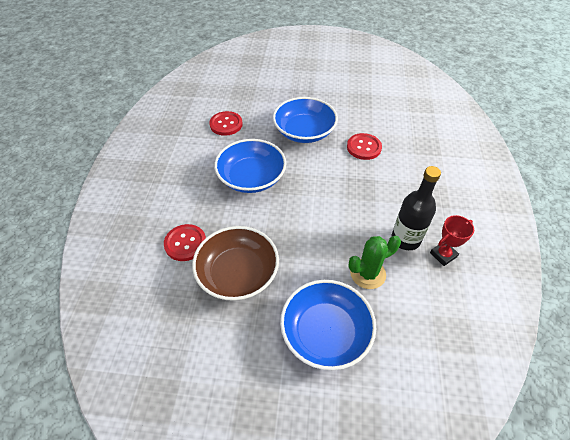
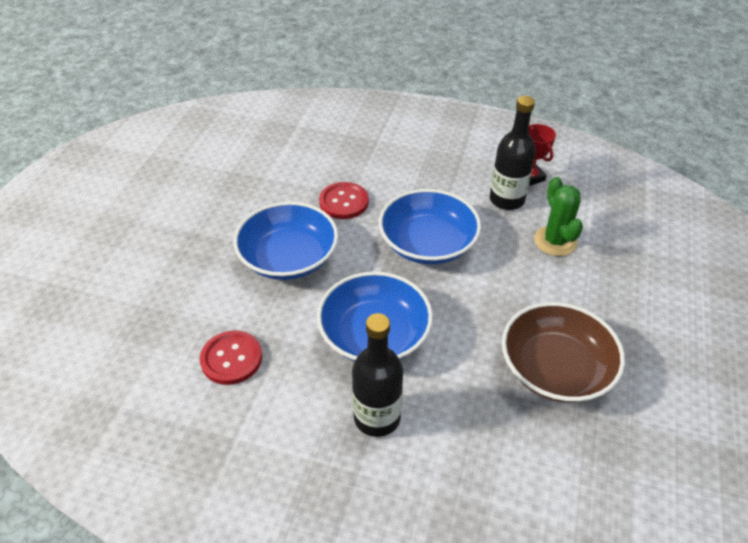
camera: 80 degrees left, 5 degrees down
red button [164,224,206,261] -> none
blue bowl [280,280,376,371] -> blue bowl moved to [379,189,481,265]
none -> black bottle [352,313,403,437]

